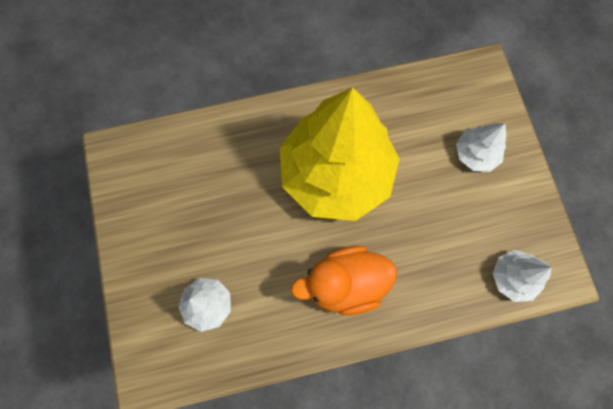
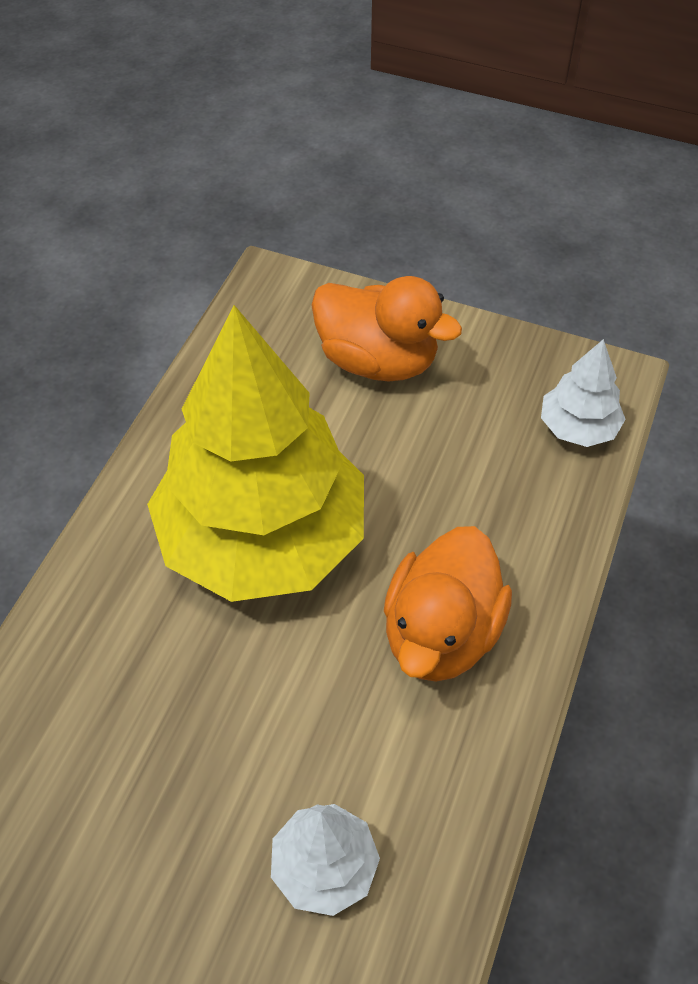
camera: 55 degrees left, 20 degrees down
white tree [456,123,507,172] -> orange duck [312,276,462,382]

